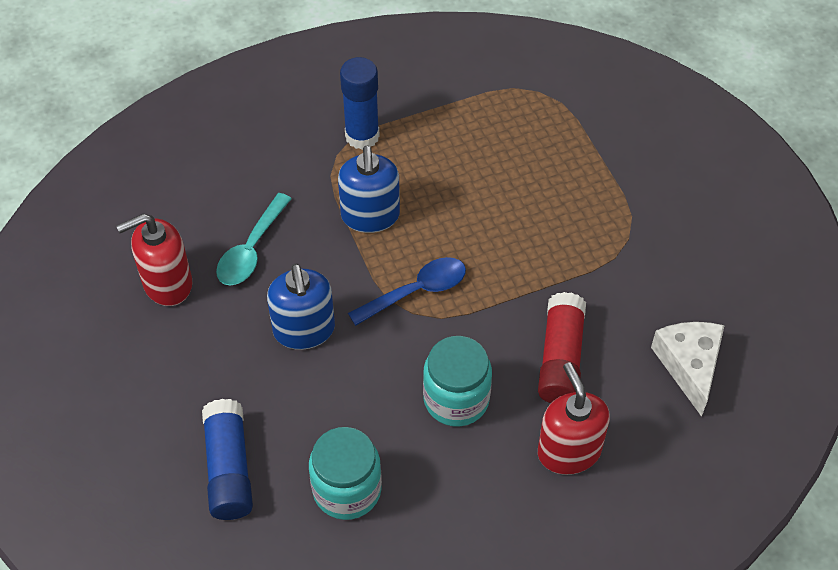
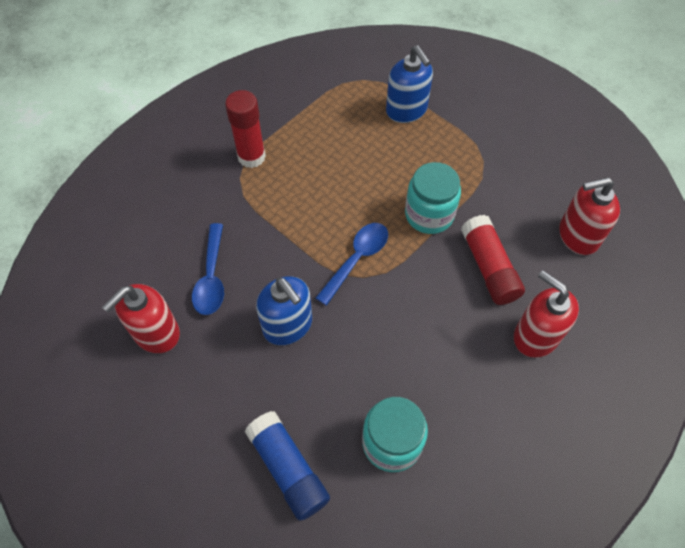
camera: 25 degrees left, 5 degrees up
turquoise spoon [216,193,292,285] -> blue spoon [192,223,224,315]
blue soap dispenser [338,146,400,233] -> blue soap dispenser moved to [386,45,433,123]
blue glue stick [340,57,380,150] -> red glue stick [225,90,266,168]
turquoise jar [423,336,492,427] -> turquoise jar moved to [405,162,461,234]
white cheese [651,322,725,417] -> red soap dispenser [559,177,620,255]

